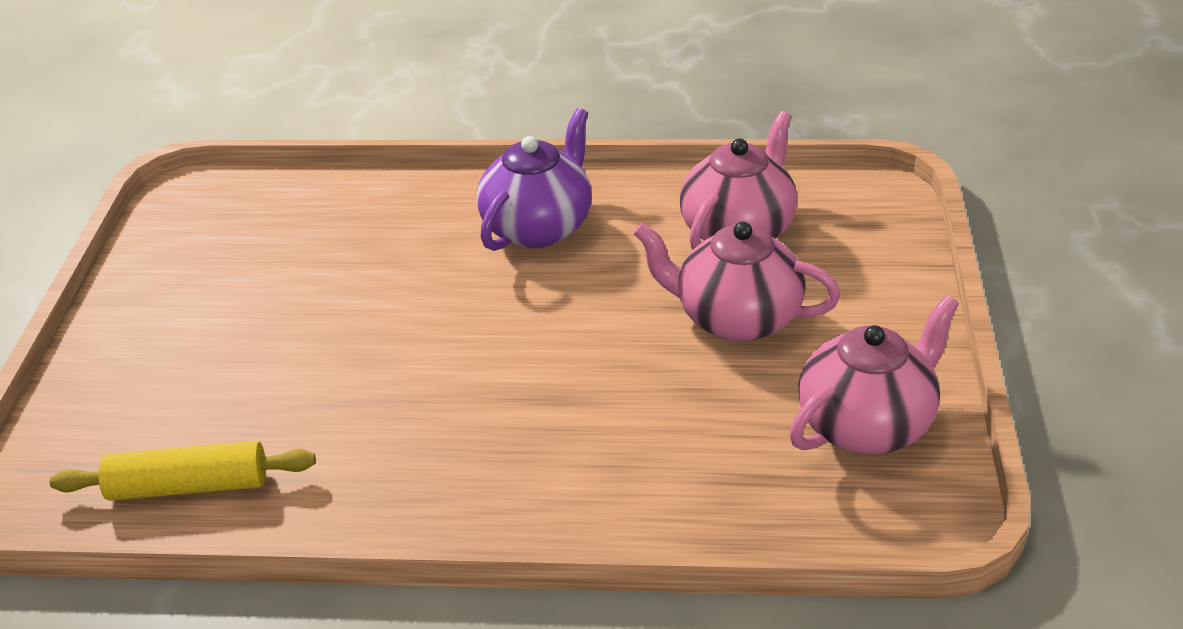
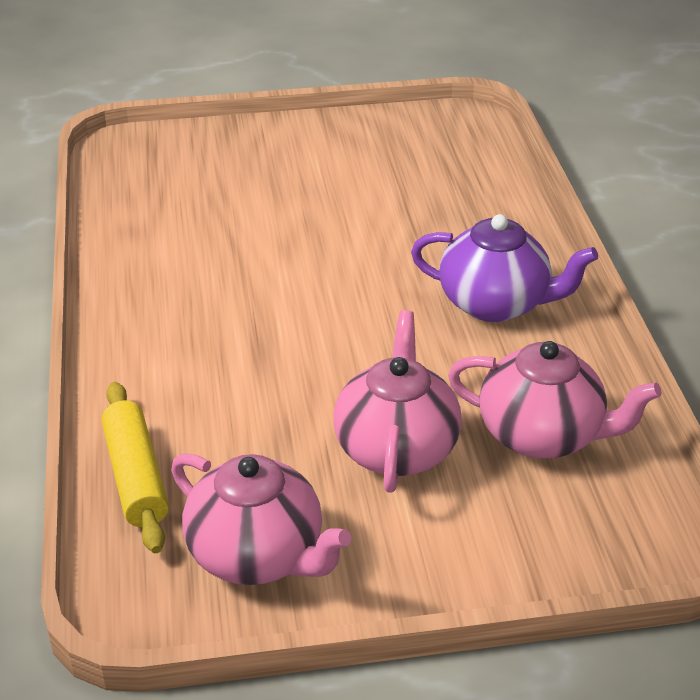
camera: 75 degrees right, 0 degrees up
yellow rolling pin [50,441,316,501] -> yellow rolling pin moved to [102,382,169,553]

